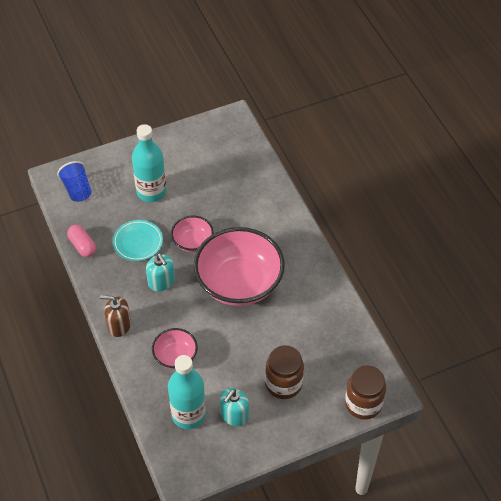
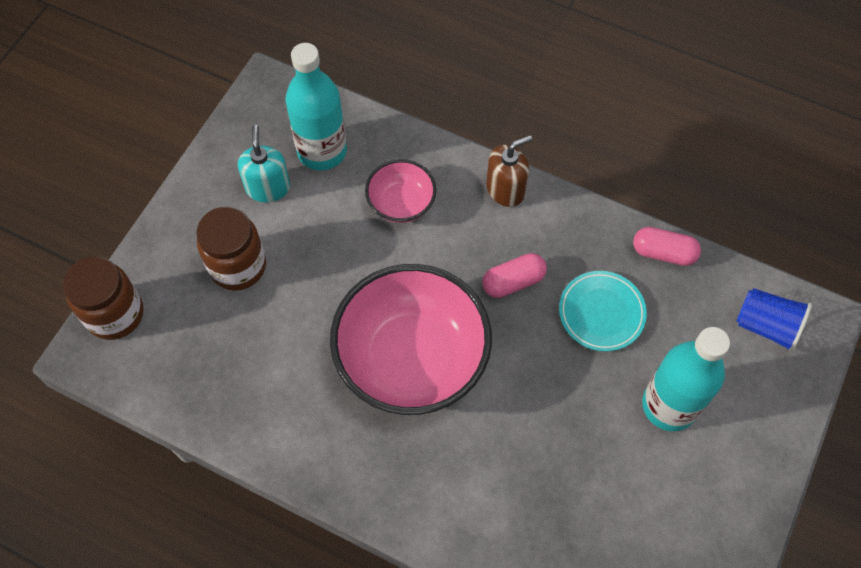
camera: 140 degrees right, 10 degrees up
turquoise soap dispenser [146,253,175,291] -> pink capsule [482,253,547,298]
pink bowl [171,216,214,252] -> none

